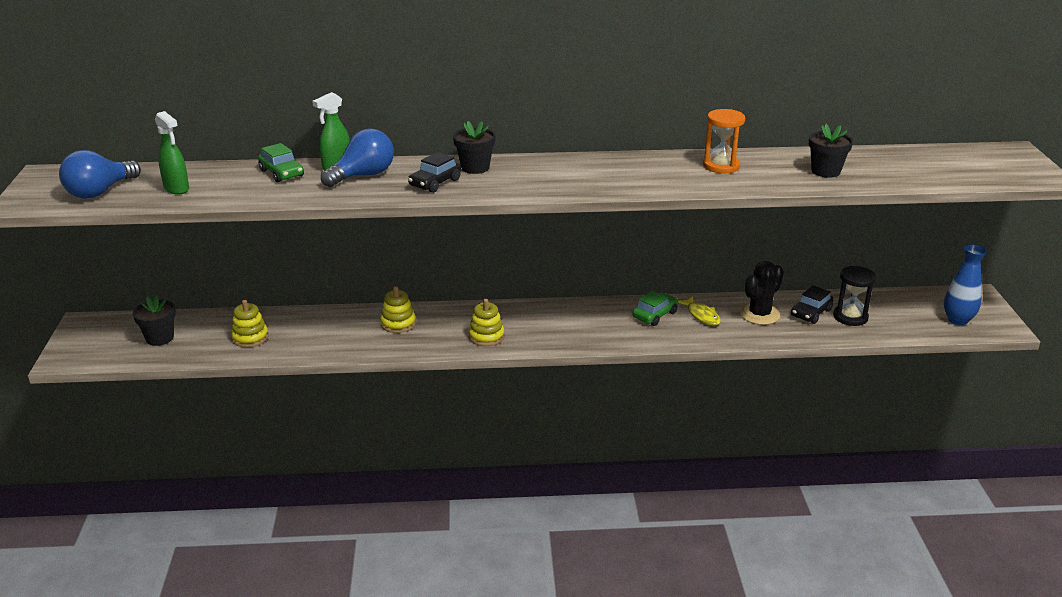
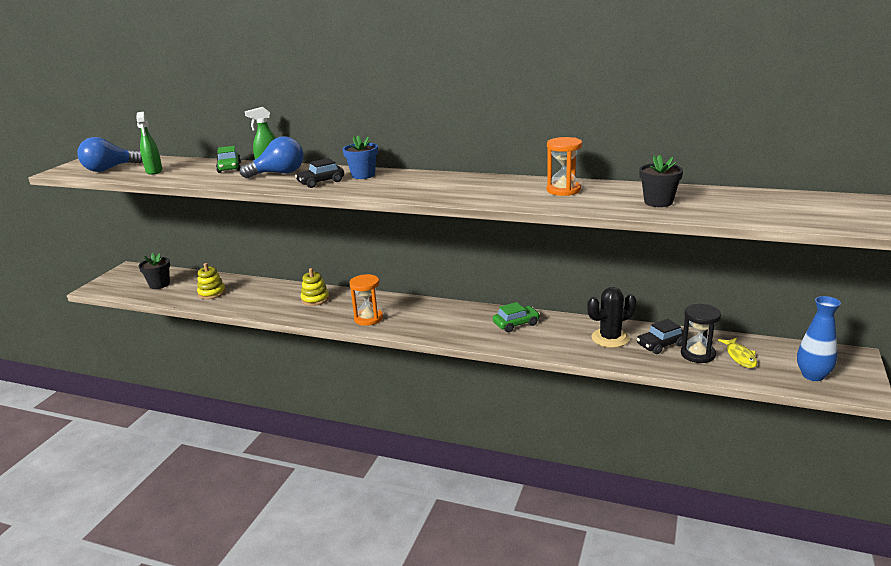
camera: 25 degrees right, 5 degrees down
black flower pot [453,121,496,174] -> blue flower pot [343,136,378,179]
yellow stacking toy [469,299,504,346] -> orange hourglass [349,274,383,326]
yellow fish [678,296,721,326] -> yellow fish moved to [718,338,757,368]

